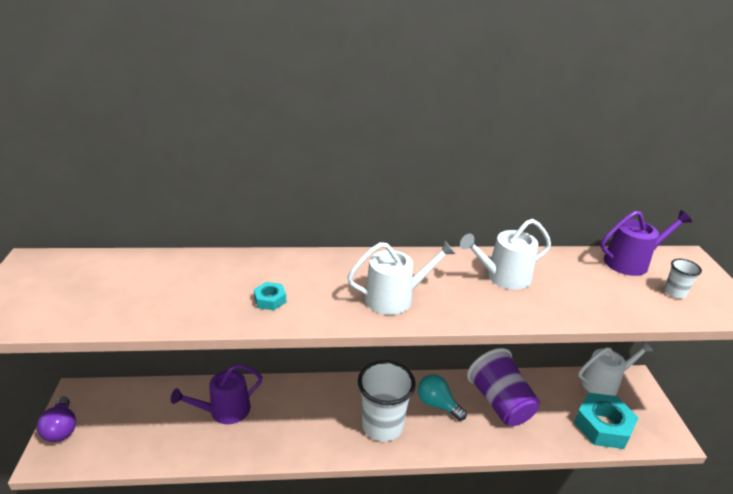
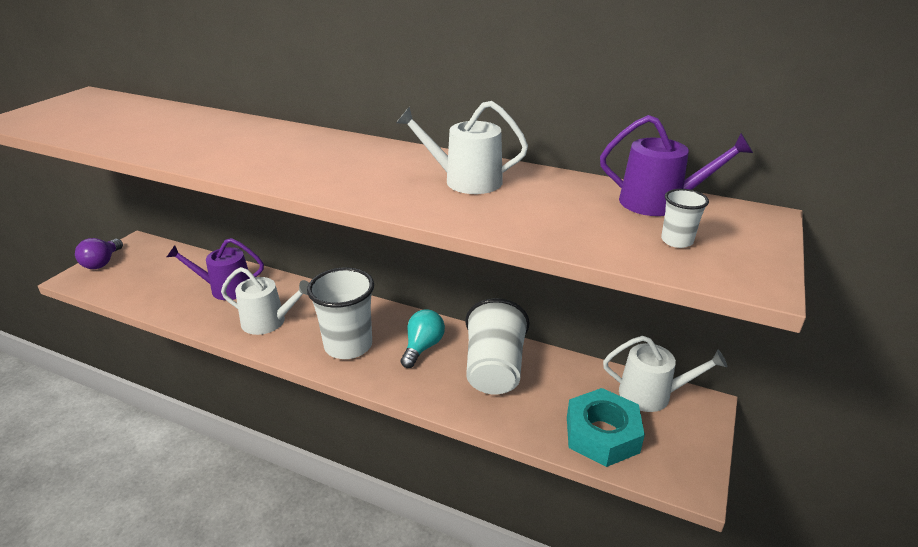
camera: 30 degrees right, 0 degrees up
turquoise nut [254,282,286,310] -> none
white watering can [347,240,455,315] -> white watering can moved to [221,267,309,335]
turquoise light bulb [418,374,467,421] -> turquoise light bulb turned 45 degrees clockwise [401,309,445,368]
purple cup [467,348,540,426] -> white cup [466,298,530,395]

